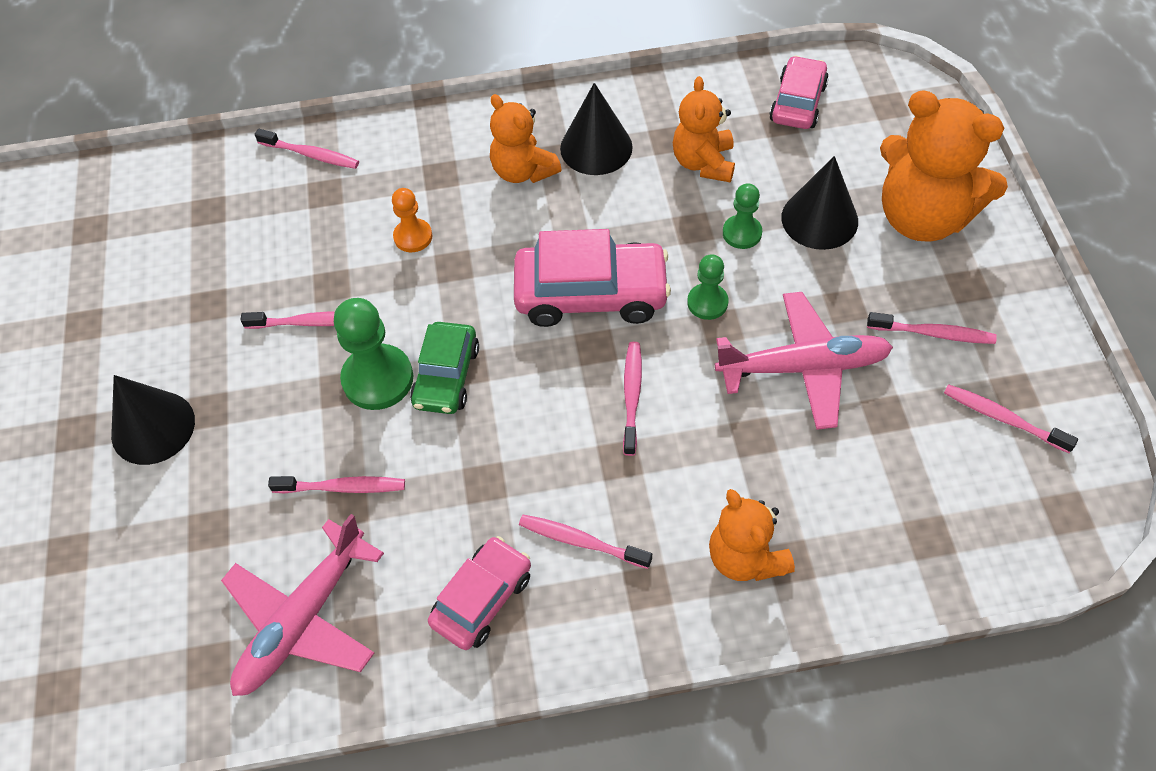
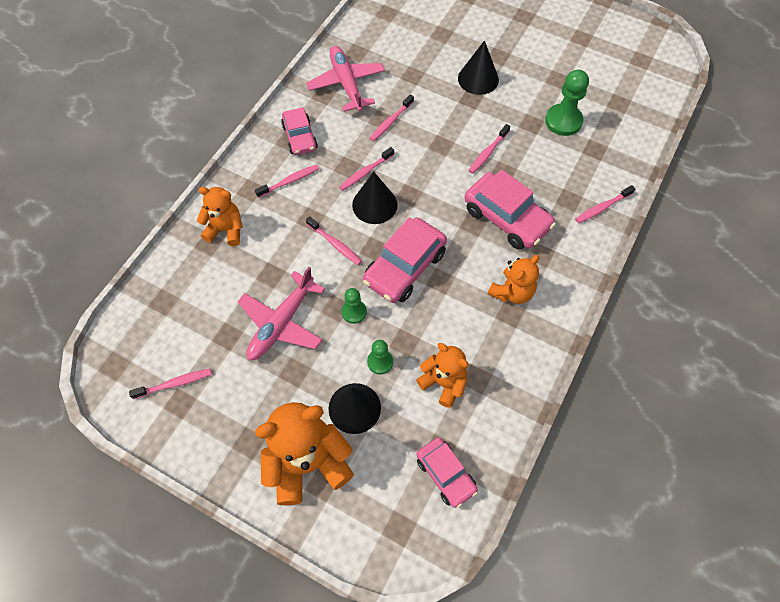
camera: 125 degrees right, 5 degrees up
green pawn [334,298,413,410] -> green pawn moved to [545,70,589,136]
orange pawn [392,188,432,252] -> pink car [465,170,556,250]
green car [410,322,479,414] -> none
orange teddy bear [490,94,562,183] -> orange teddy bear turned 135 degrees clockwise [488,255,539,304]
black cone [560,83,633,175] -> black cone moved to [352,172,398,224]
pink toothbrush [867,312,997,344] -> pink toothbrush moved to [339,147,394,191]

